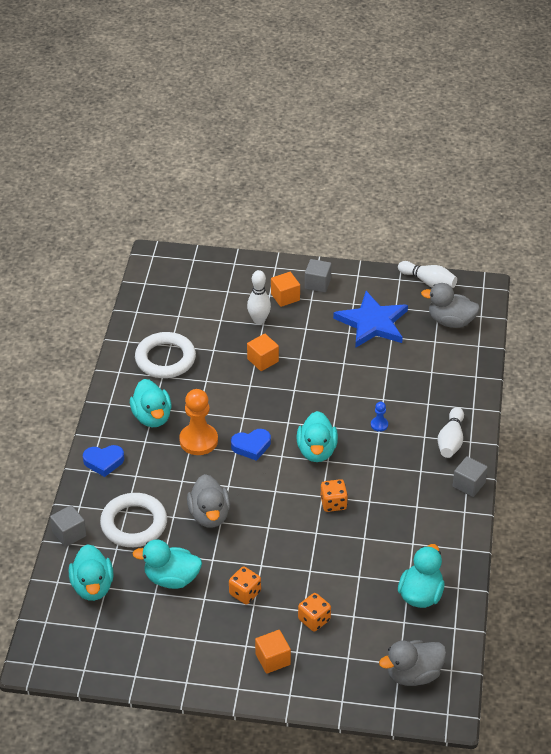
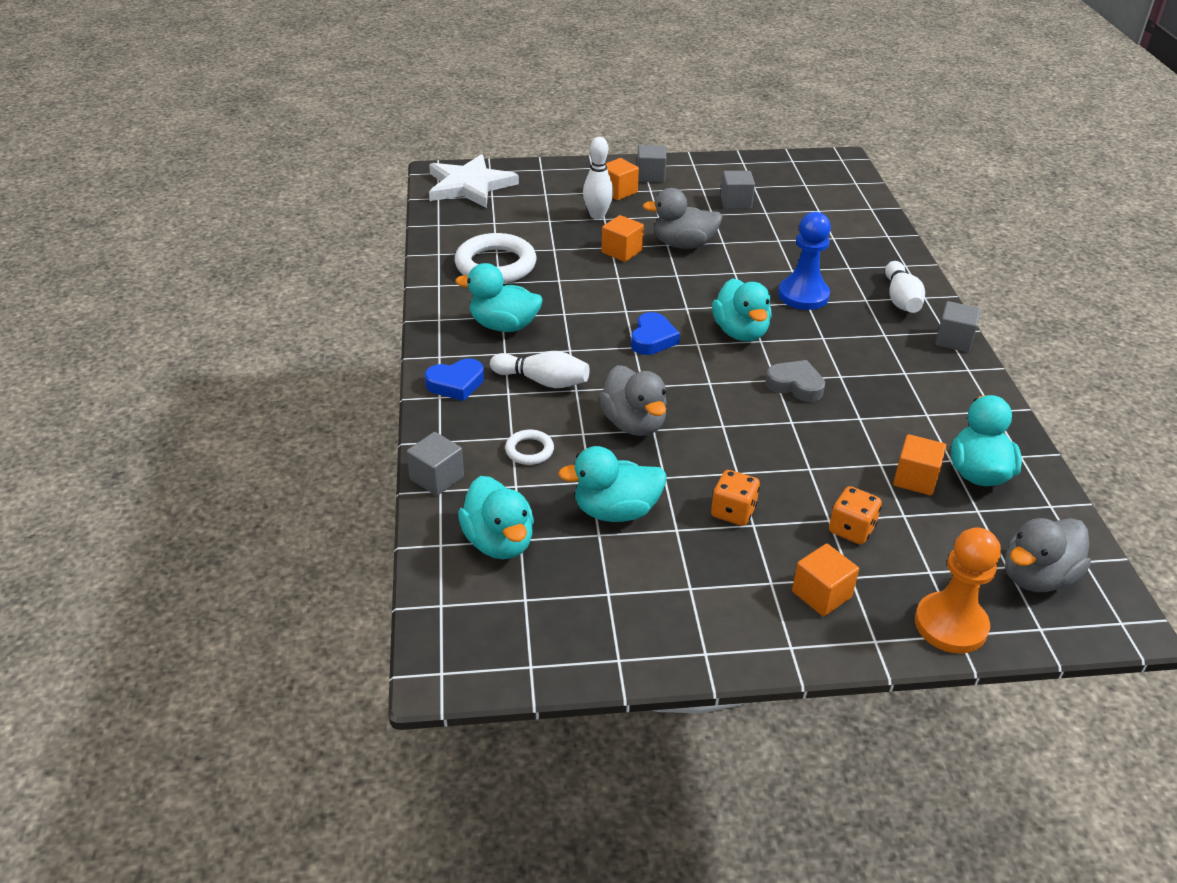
camera: 15 degrees left, 5 degrees down
white ring [100,493,167,547] -> white ring [505,430,554,465], size x0.49
turquoise duck [130,379,172,427] -> turquoise duck turned 135 degrees clockwise [455,263,542,332]
orange pawn [179,389,218,455] -> orange pawn moved to [915,527,1001,654]
blue heart [231,429,271,461] -> blue heart turned 45 degrees counterclockwise [631,312,680,355]
orange dice [321,479,348,512] -> grey heart [765,360,825,402]
blue star [333,291,408,348] -> grey cube [721,171,755,209]
blue pawn [371,402,388,432] -> blue pawn [778,212,831,310], size x2.17
white bowling pin [398,261,457,288] -> white bowling pin moved to [490,351,590,388]
grey duck [421,283,480,328] -> grey duck moved to [643,188,722,249]
none -> white star [429,154,519,208]
none -> orange cube [893,434,946,495]

